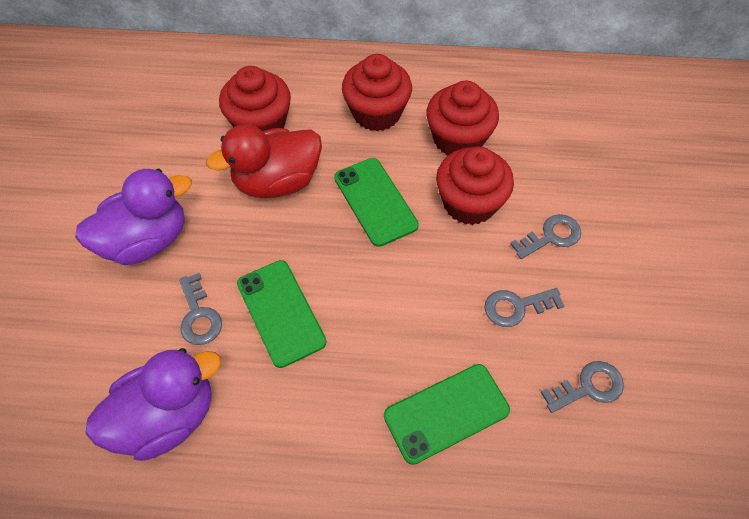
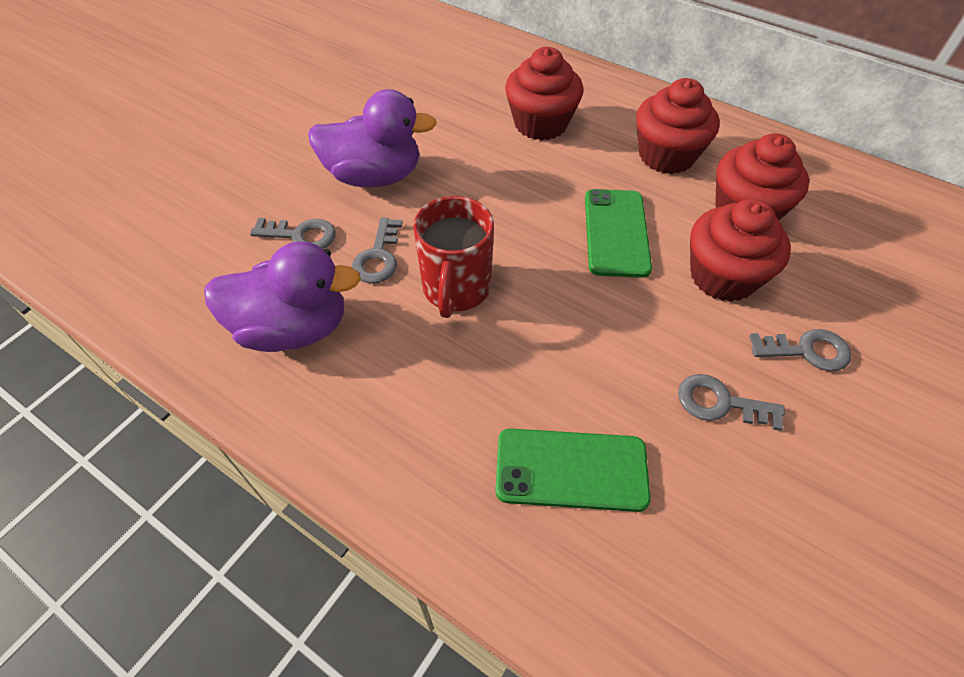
camera: 30 degrees right, 5 degrees down
red duck [206,124,322,198] -> none
green phone [237,260,327,368] -> red mug [413,196,494,318]
grey key [541,361,624,413] -> grey key moved to [250,218,336,249]

